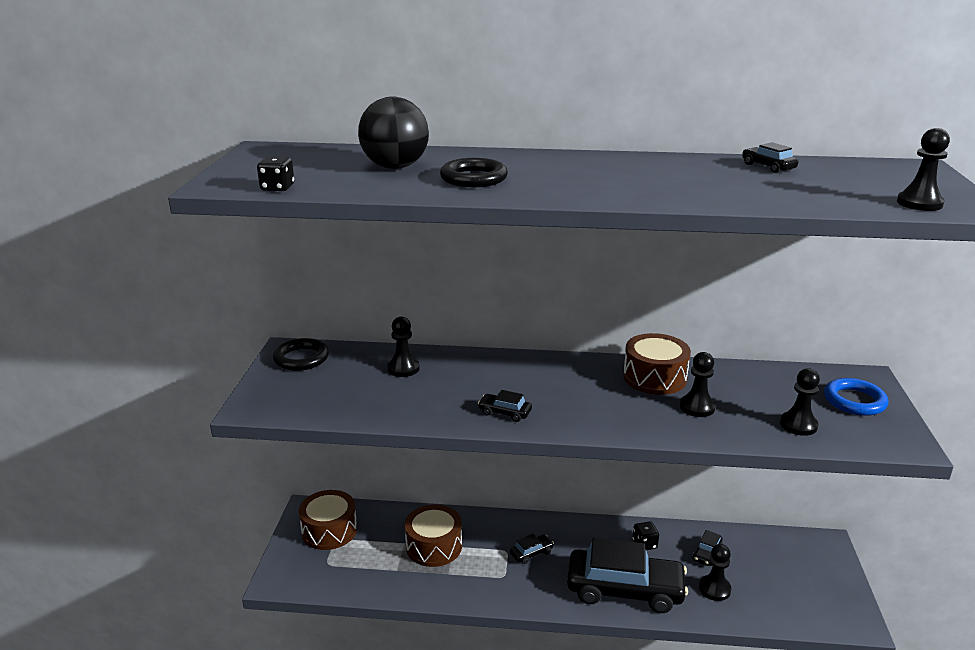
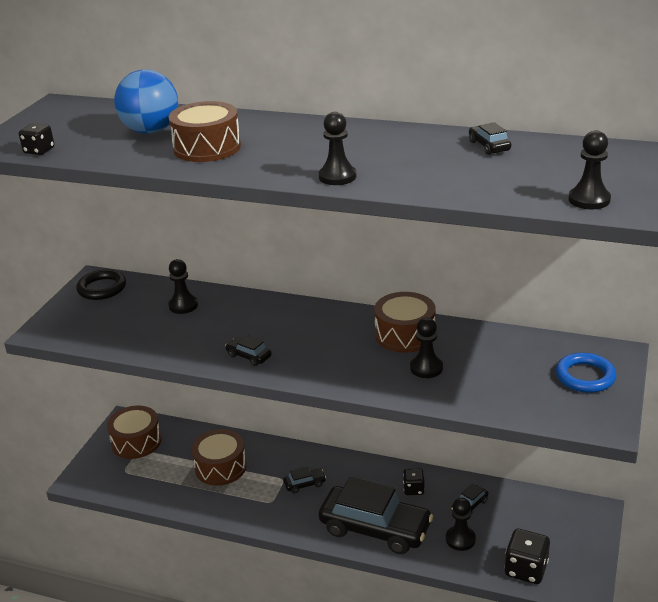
camera: 15 degrees right, 5 degrees up
black ball [358,97,429,169] -> blue ball [114,70,178,134]
black ring [440,158,508,187] -> brown drum [168,101,241,162]
black pawn [780,368,820,436] -> black pawn moved to [319,112,356,185]
none -> black dice [505,529,550,584]

